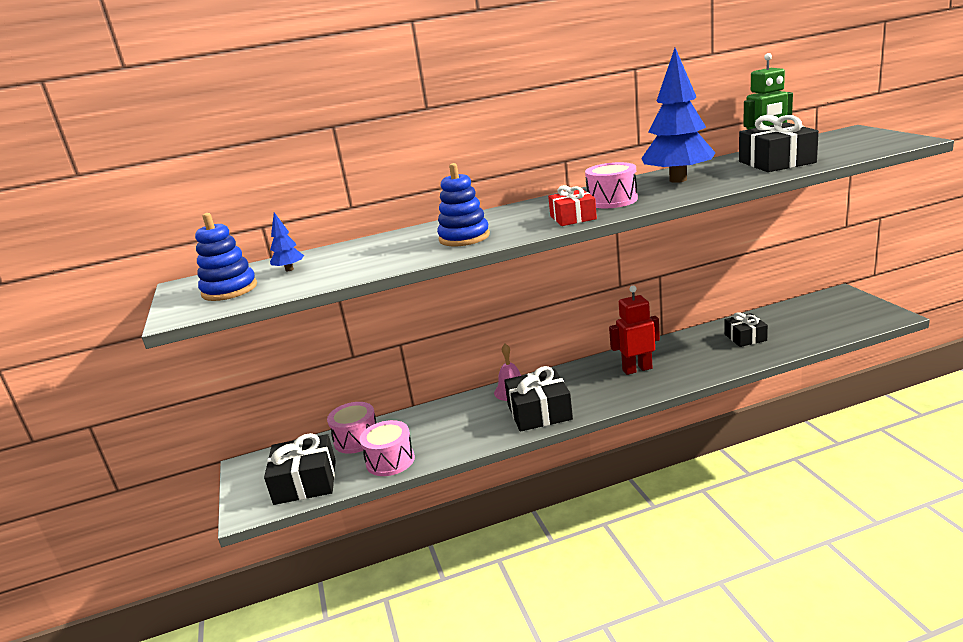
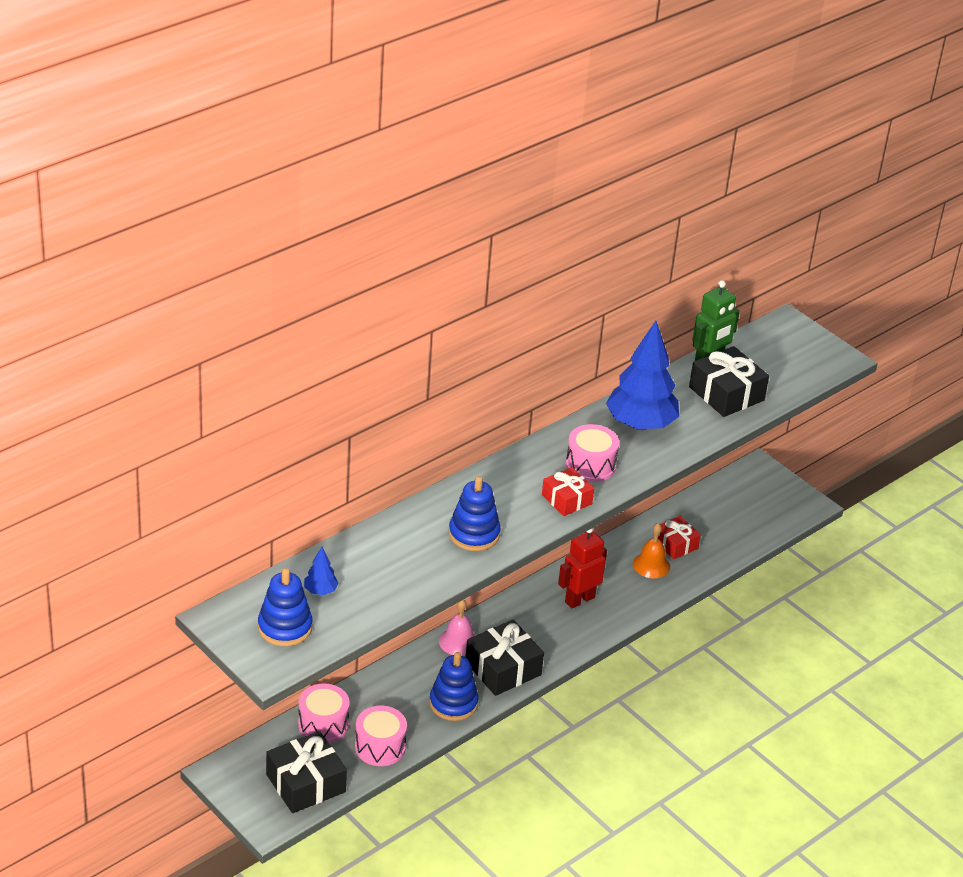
camera: 30 degrees left, 15 degrees up
black gift [724,312,768,347] -> red gift [658,516,701,559]
none -> blue stacking toy [429,652,478,721]
none -> orange bell [633,523,670,578]

